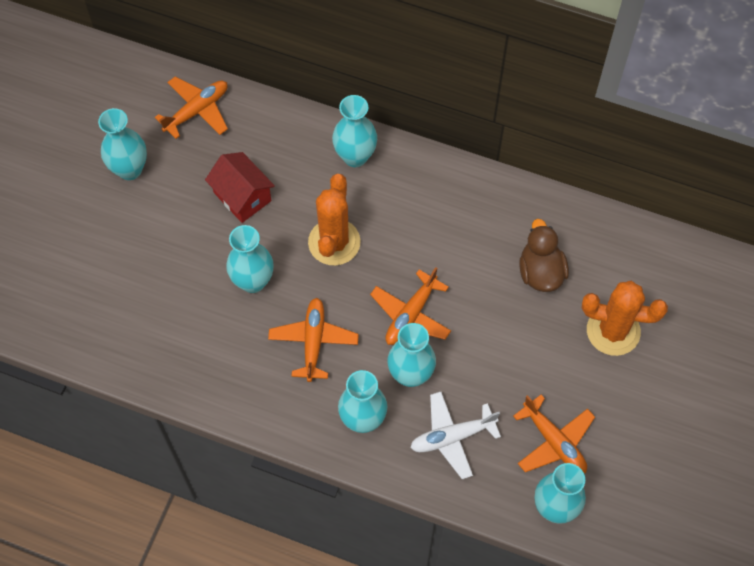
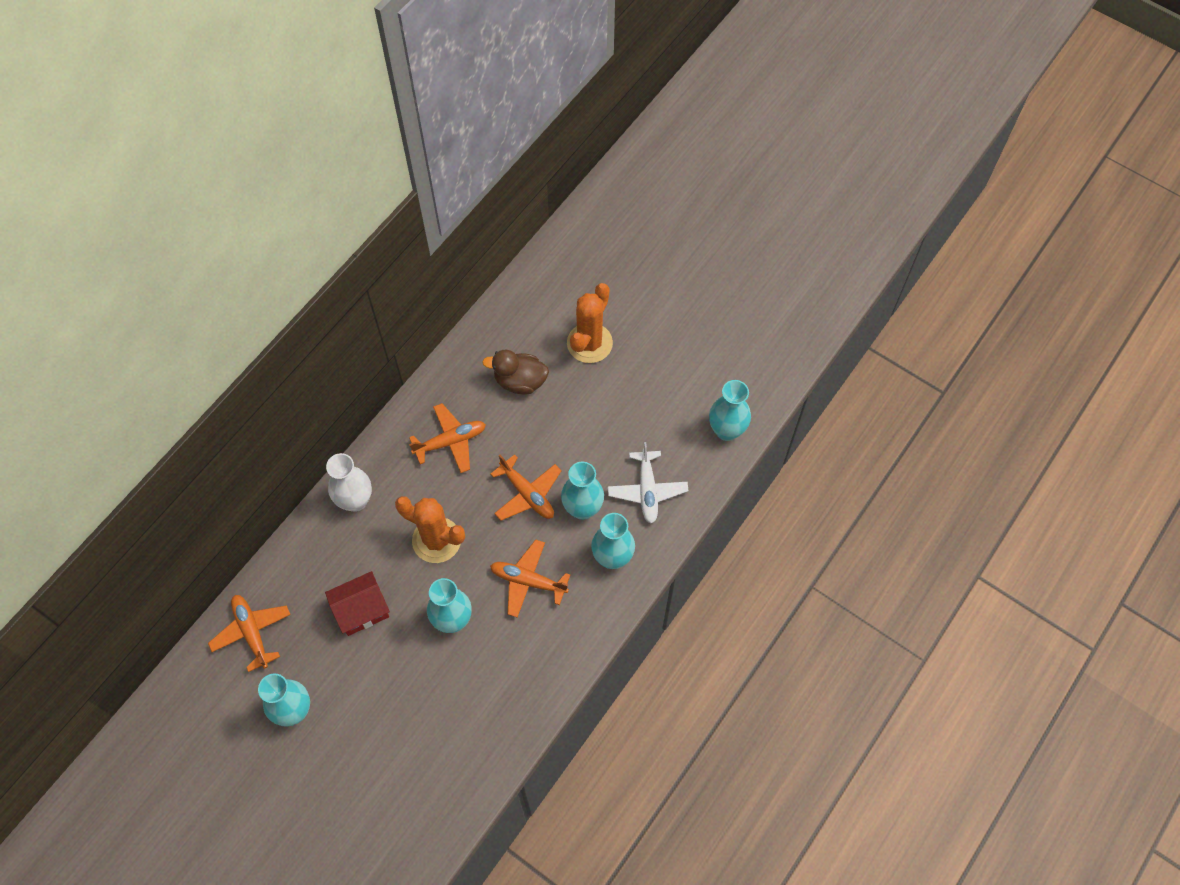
camera: 75 degrees left, 0 degrees up
turquoise vase [332,95,377,167] -> white vase [326,453,372,512]
orange plane [513,395,595,473] -> orange plane moved to [409,403,486,473]

